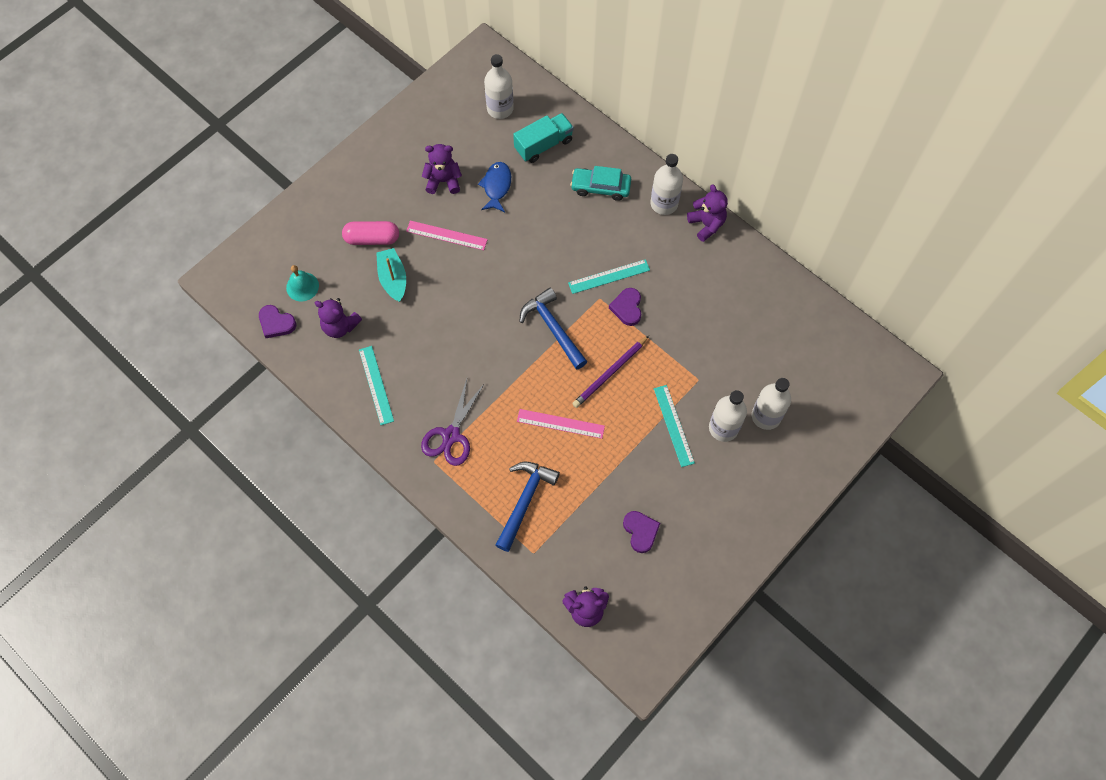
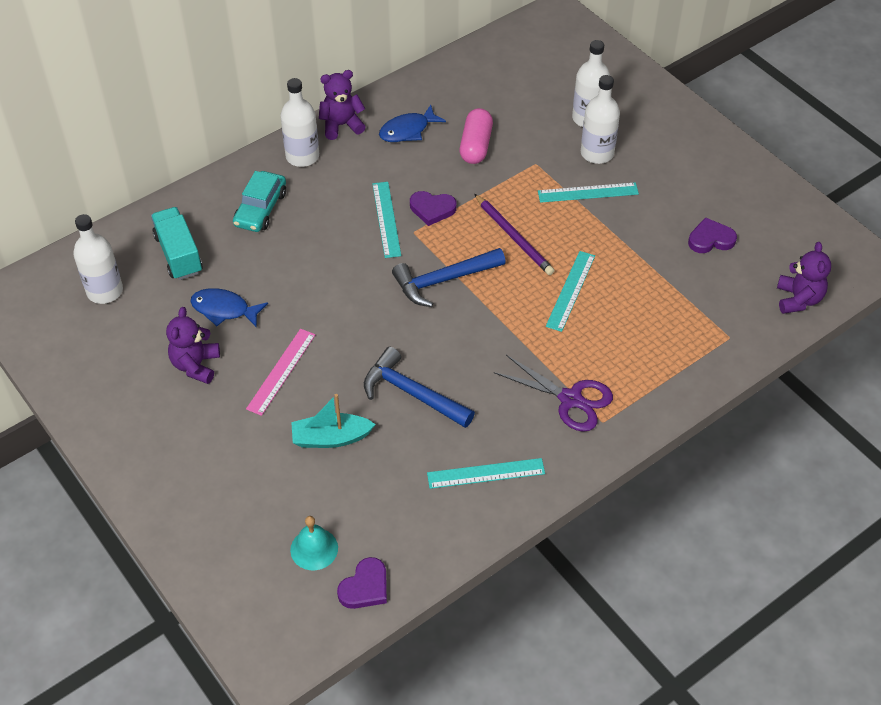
camera: 80 degrees left, 15 degrees down
purple teddy bear [315,298,362,338] -> none
pink capsule [342,221,399,245] -> pink capsule moved to [460,108,493,164]
blue hammer [495,462,560,552] -> blue hammer moved to [364,347,475,428]
pink ruler [517,409,605,439] -> turquoise ruler [546,251,595,332]
none -> blue fish [379,105,446,142]

